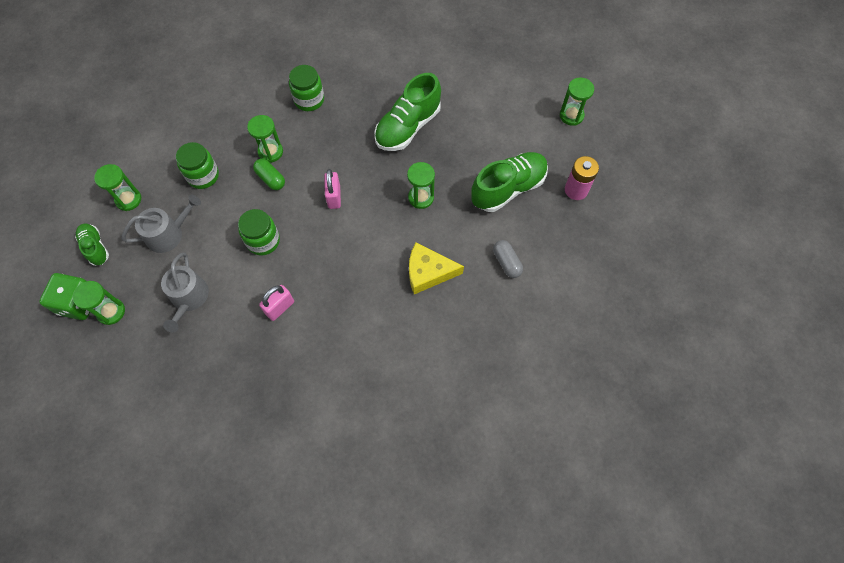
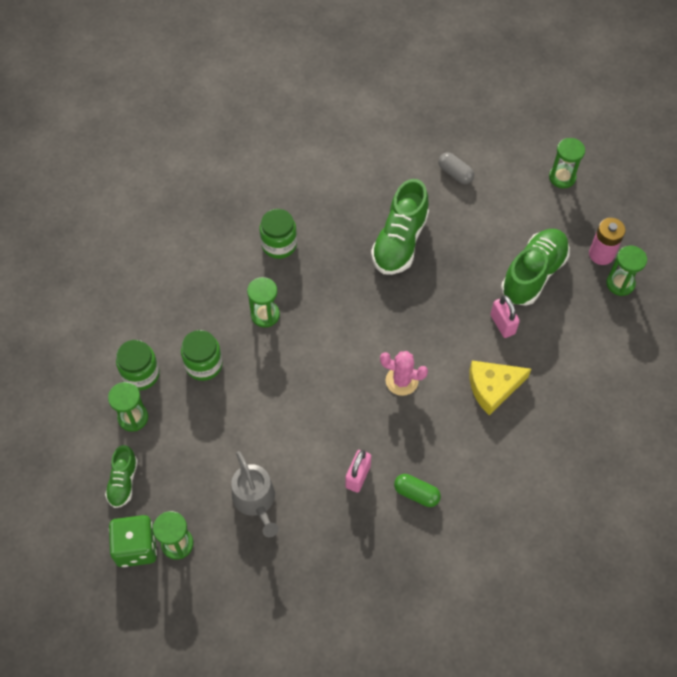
camera: 20 degrees left, 5 degrees down
green shoe [75,224,109,266] -> green shoe turned 120 degrees counterclockwise [105,445,138,508]
grey watering can [122,195,201,253] -> none
green jar [238,209,280,256] -> green jar moved to [116,340,160,390]
green capsule [253,159,285,190] -> green capsule moved to [394,474,441,507]
pink padlock [324,169,341,209] -> pink padlock moved to [491,295,520,338]
green hourglass [407,162,435,209] -> green hourglass moved to [606,246,647,296]
grey capsule [493,240,523,278] -> grey capsule moved to [438,152,474,184]
none -> pink cactus [380,351,428,396]

